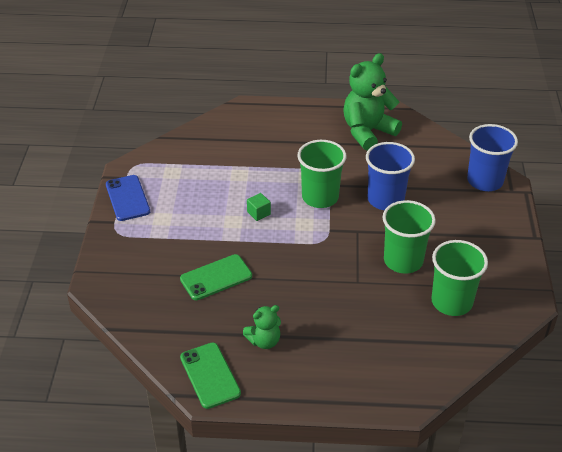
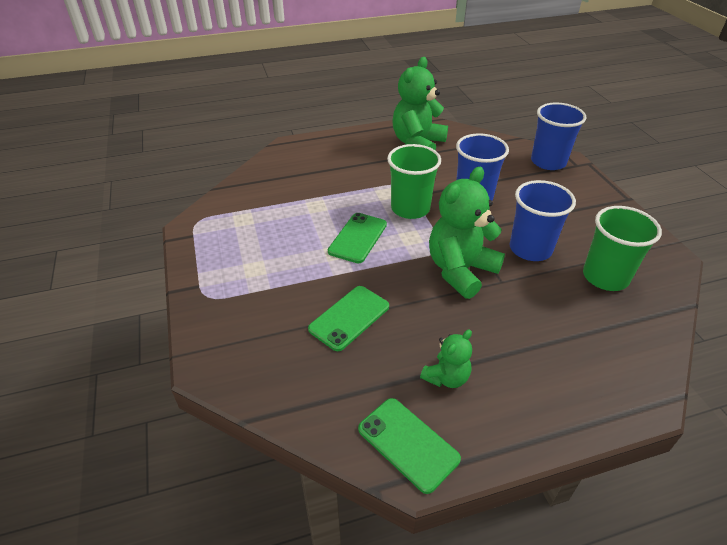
camera: 20 degrees left, 0 degrees up
blue phone [106,175,150,221] -> none
green cube [247,193,271,221] -> green phone [328,213,387,263]
green cup [383,200,436,273] -> blue cup [510,180,576,261]
none -> green teddy bear [429,167,505,299]

